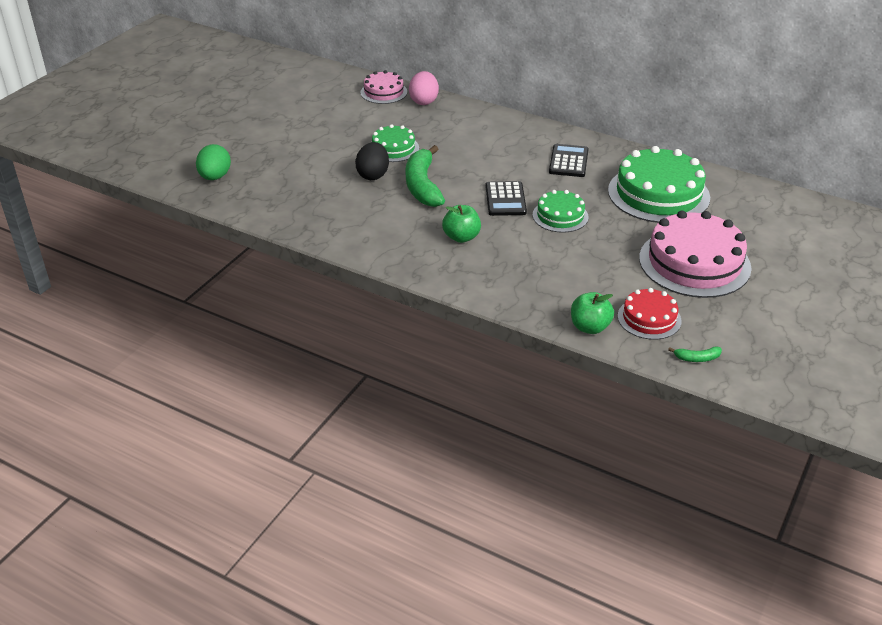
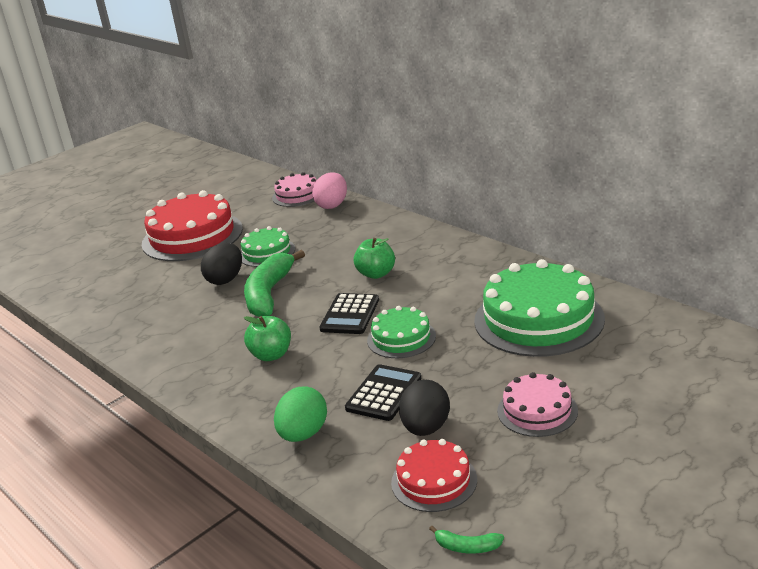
camera: 20 degrees right, 10 degrees down
green egg [196,144,231,180] -> green egg moved to [274,387,327,442]
black calculator [549,144,589,177] -> black calculator moved to [345,364,421,421]
green apple [571,292,614,334] -> green apple moved to [354,238,395,279]
pink cake [639,211,751,298] -> pink cake [497,372,578,437], size x0.54
none -> red cake [142,190,243,261]
none -> black egg [399,380,450,436]

